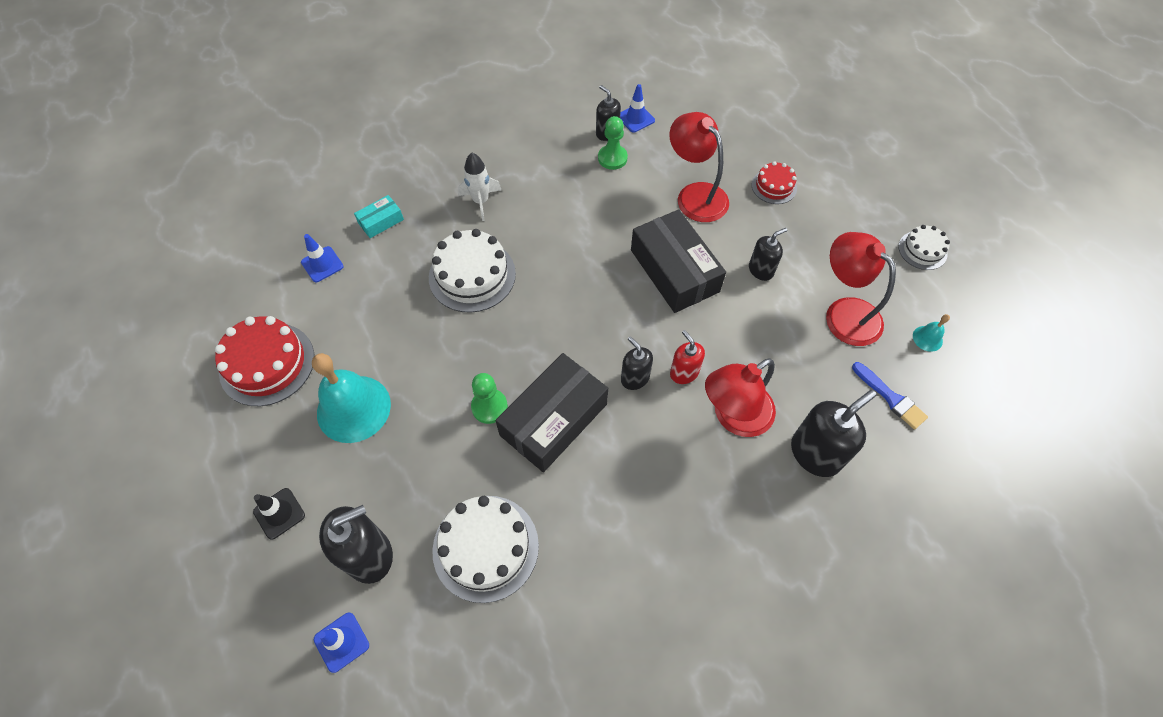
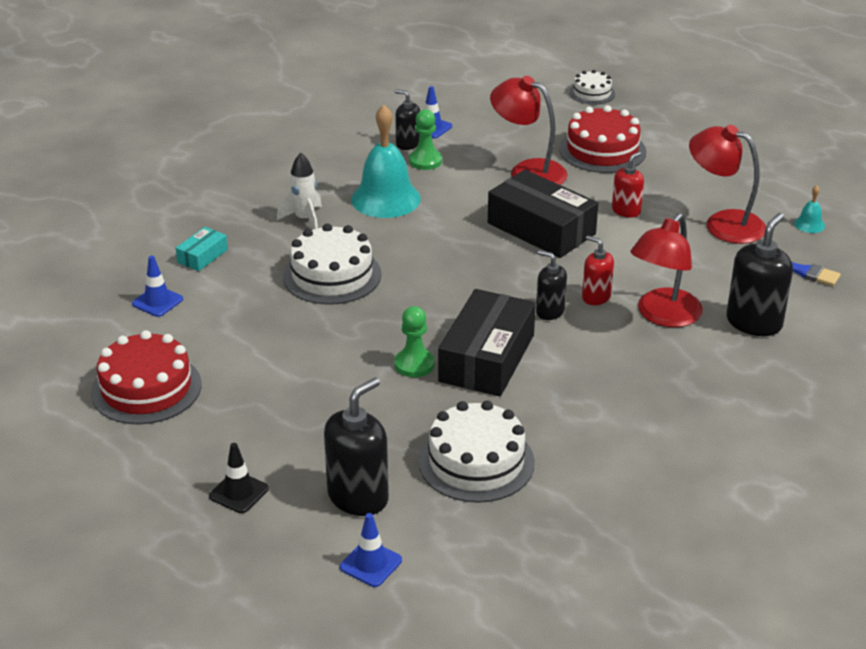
camera: 20 degrees left, 25 degrees down
turquoise bell [312,353,391,443] -> turquoise bell moved to [351,105,421,218]
black soap dispenser [749,228,788,281] -> red soap dispenser [612,152,644,218]
red cake [752,161,797,204] -> red cake [559,105,646,173], size x1.78
white cake [898,225,950,270] -> white cake moved to [569,70,615,105]

